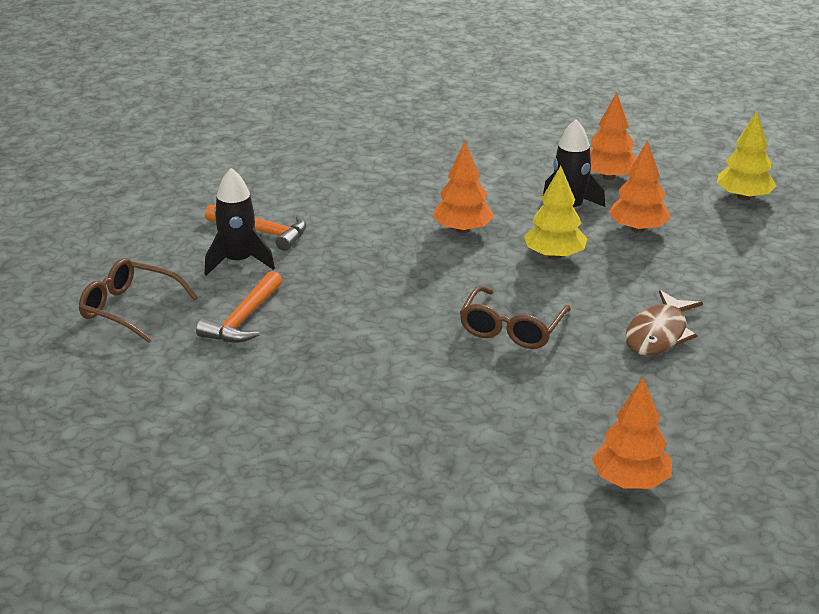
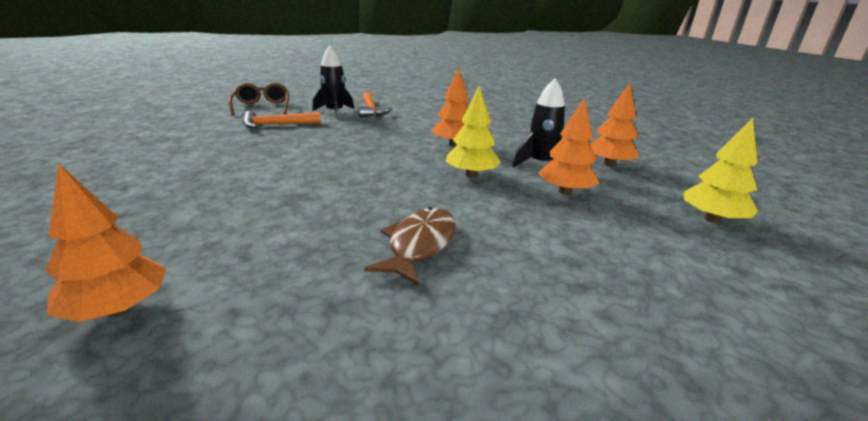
camera: 50 degrees right, 5 degrees down
brown glasses [459,286,571,349] -> none
brown fish [625,290,703,356] -> brown fish turned 120 degrees clockwise [364,207,456,286]

